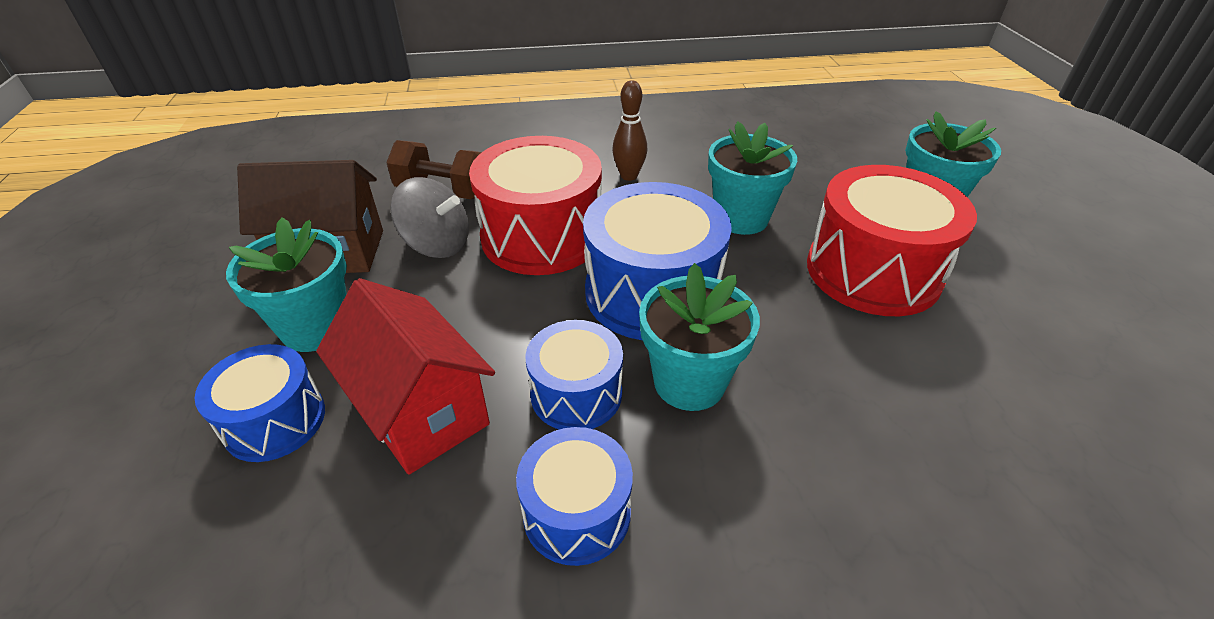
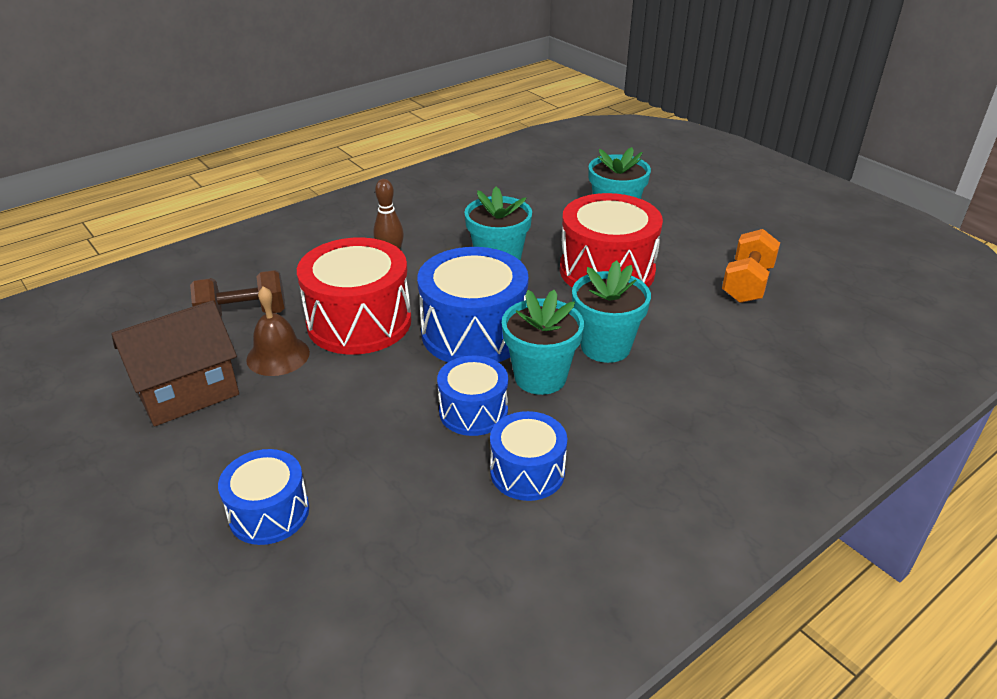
camera: 30 degrees left, 5 degrees down
turquoise flower pot [226,218,347,352] -> turquoise flower pot moved to [572,260,651,363]
red house [316,278,495,475] -> none
grey spinning top [390,177,469,258] -> brown bell [246,286,310,376]
none -> orange dumbbell [722,229,780,303]

